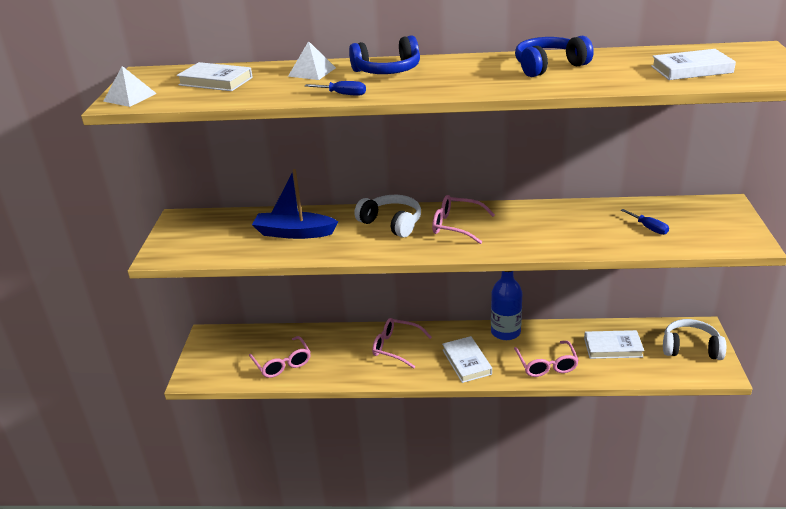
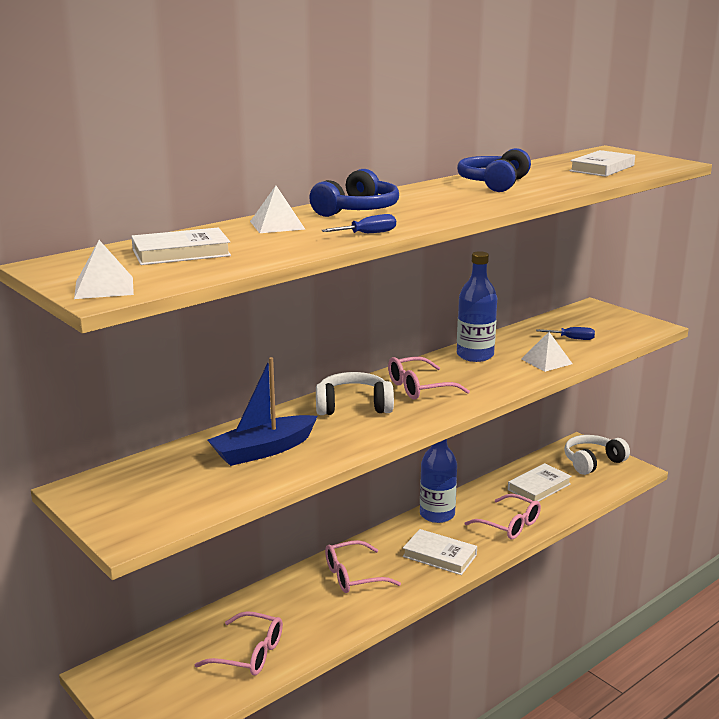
camera: 45 degrees left, 10 degrees down
none -> blue bottle [457,251,497,362]
none -> white pyramid [521,332,573,372]

